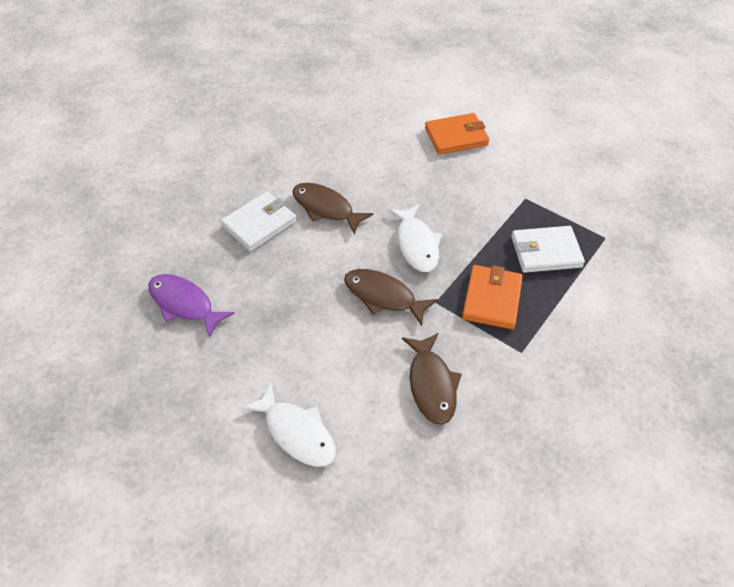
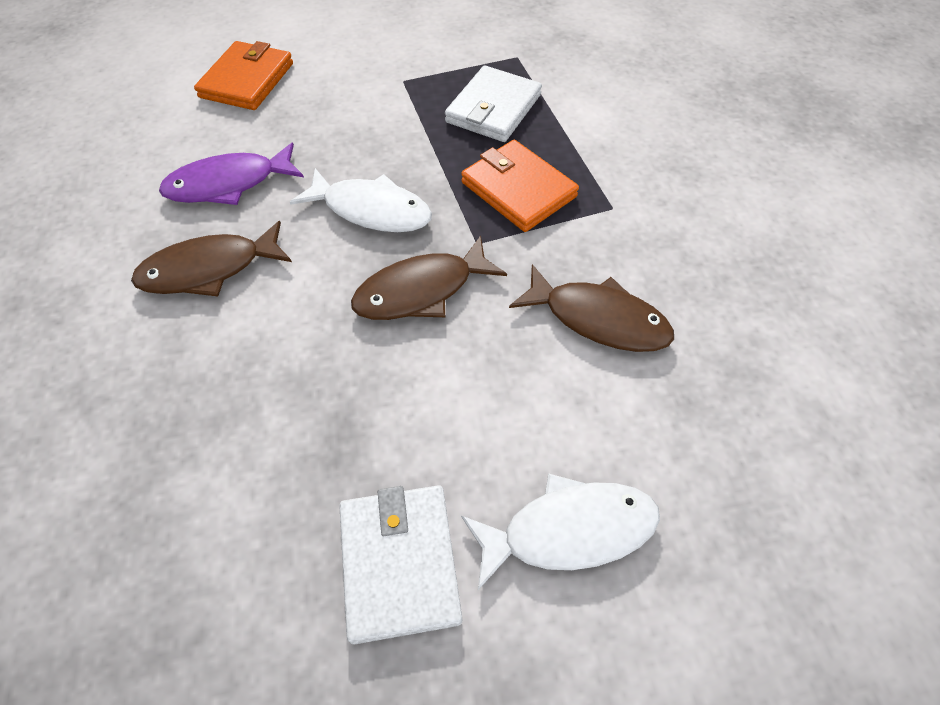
camera: 55 degrees left, 5 degrees up
purple fish [148,274,235,338] -> purple fish moved to [159,143,304,205]
white wallet [221,192,296,251] -> white wallet moved to [339,485,463,644]

